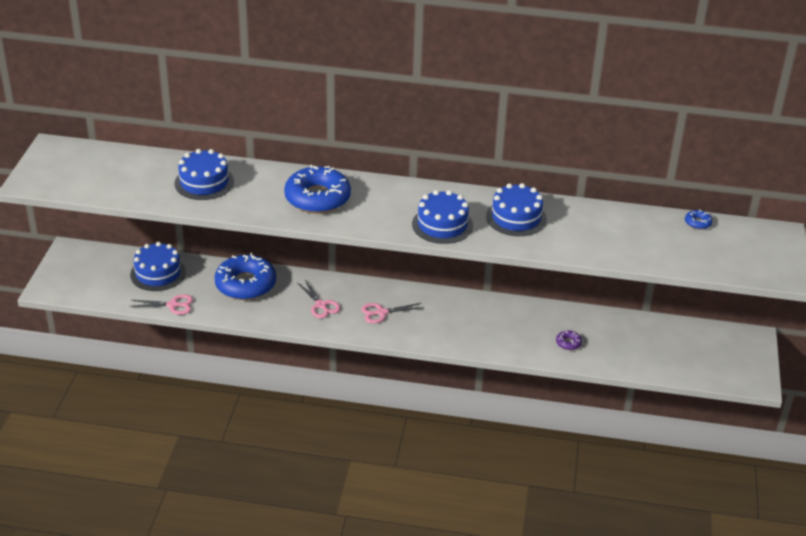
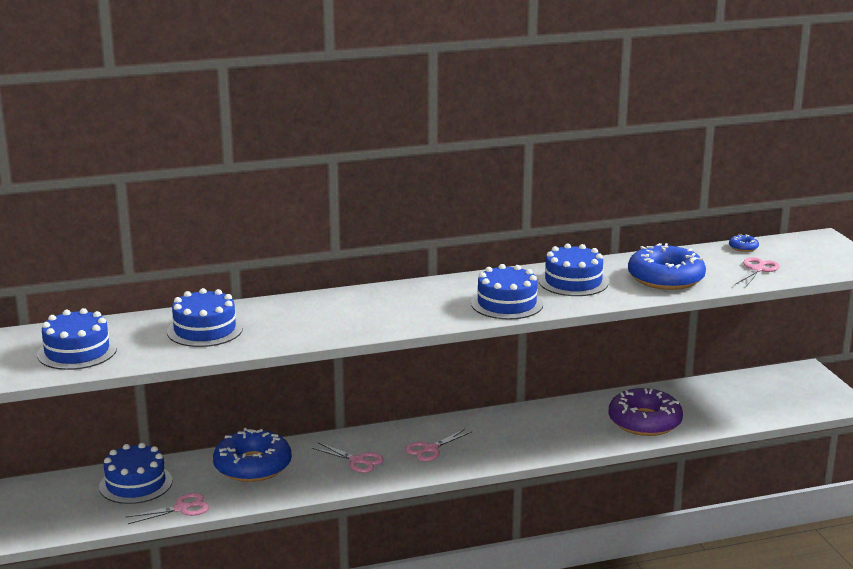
camera: 25 degrees left, 15 degrees down
blue donut [284,165,351,213] -> blue donut moved to [628,243,706,290]
purple donut [556,330,582,350] -> purple donut [608,388,683,436], size x2.47
none -> blue cake [37,308,117,370]
none -> pink scissors [735,257,780,288]

